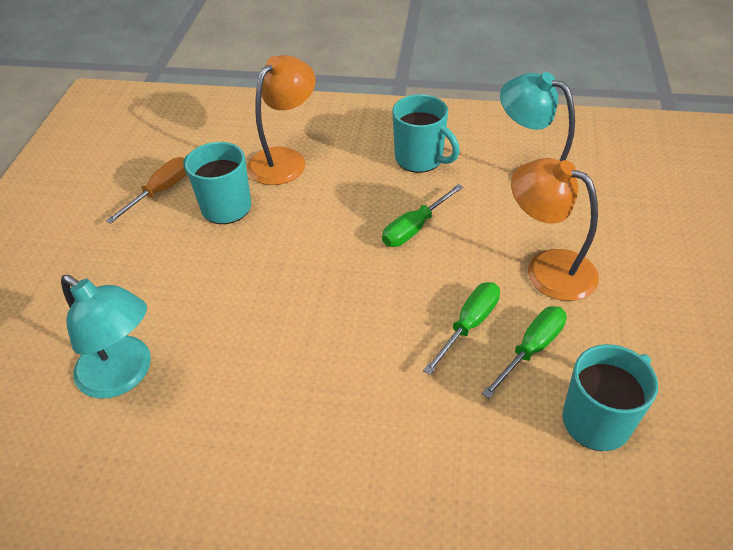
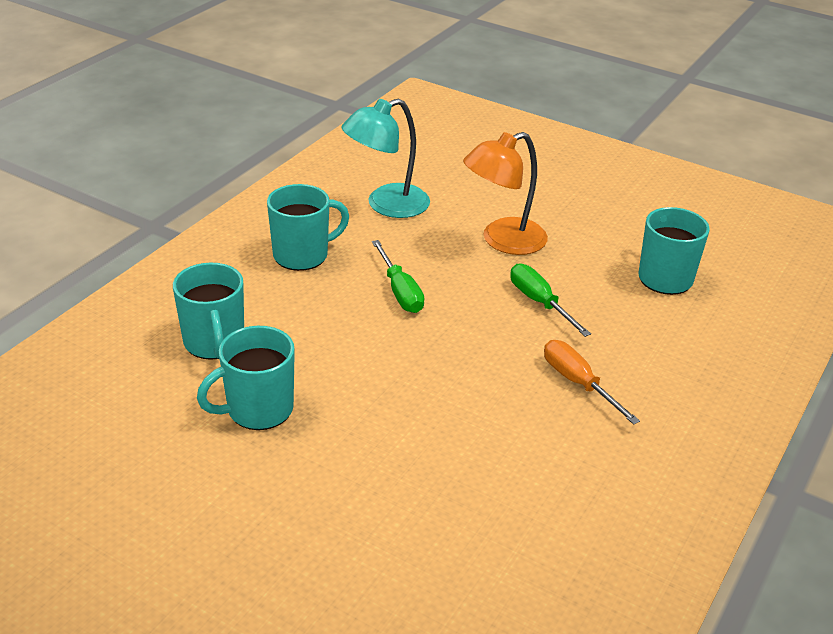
camera: 70 degrees left, 10 degrees down
turquoise lamp [61,275,151,399] -> none
orange screwdriver [106,157,186,224] -> orange screwdriver moved to [544,340,640,425]
orange lamp [247,55,315,185] -> turquoise mug [173,263,244,360]
green screwdriver [482,306,567,398] -> none

